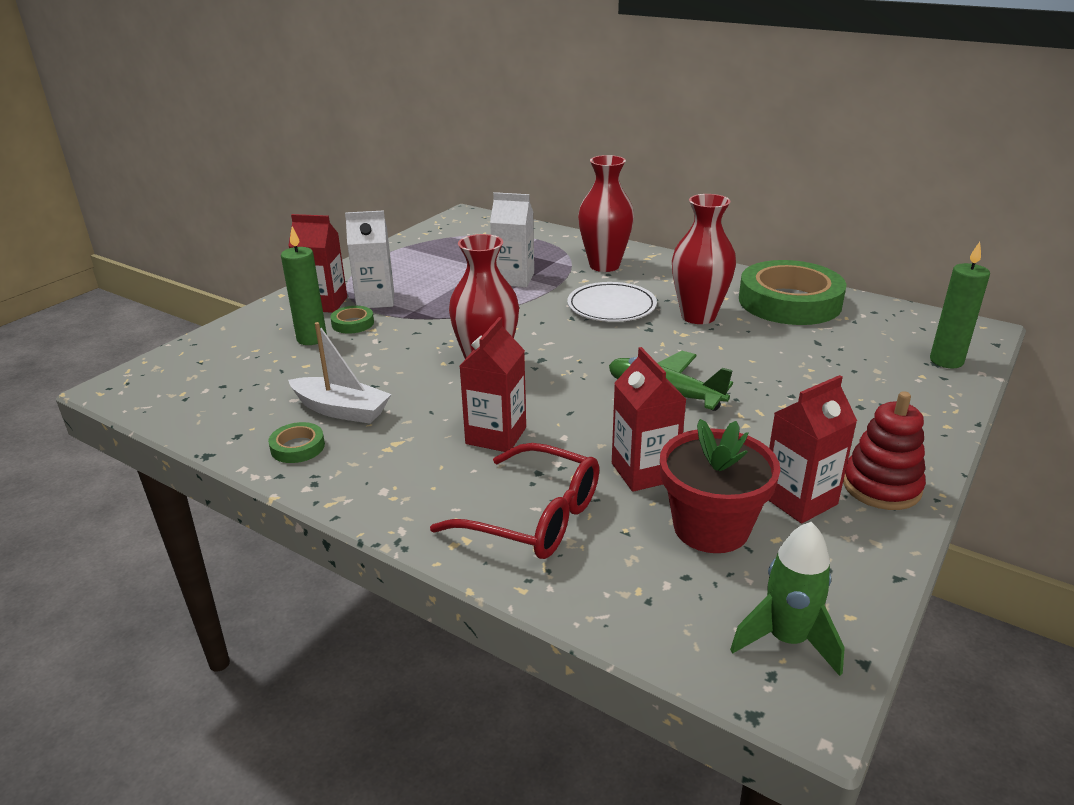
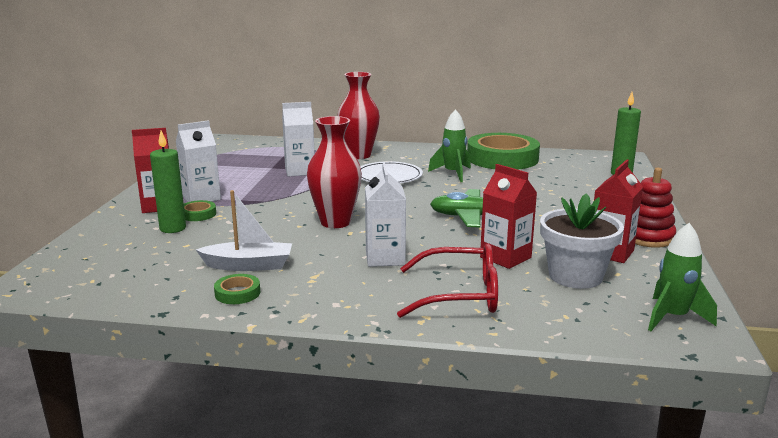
camera: 25 degrees left, 10 degrees down
red carton [460,317,526,452] -> white carton [365,163,406,267]
red flower pot [660,419,781,553] -> white flower pot [540,193,624,289]
red vase [672,194,736,324] -> green rocket [428,109,471,182]

